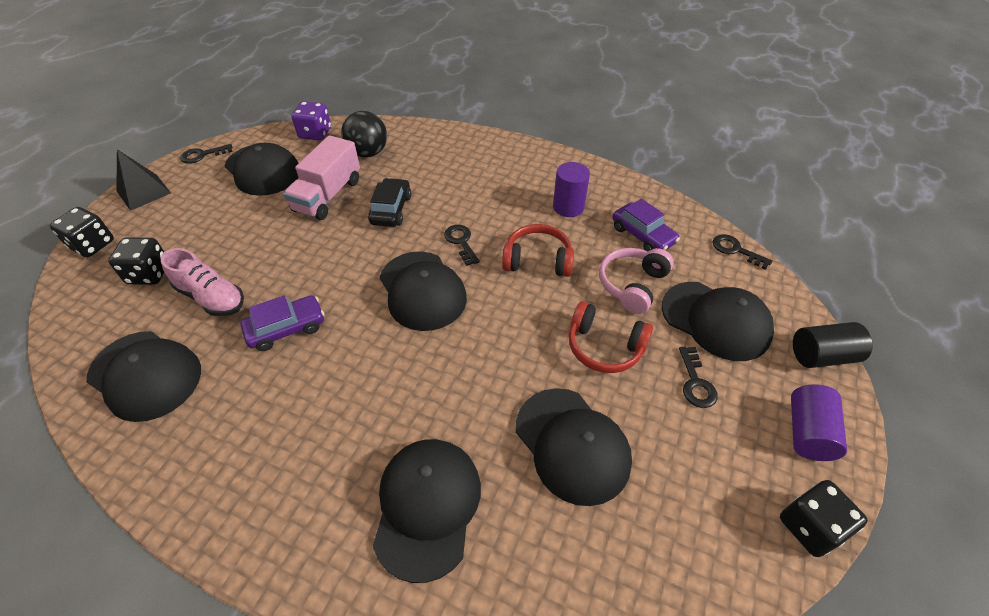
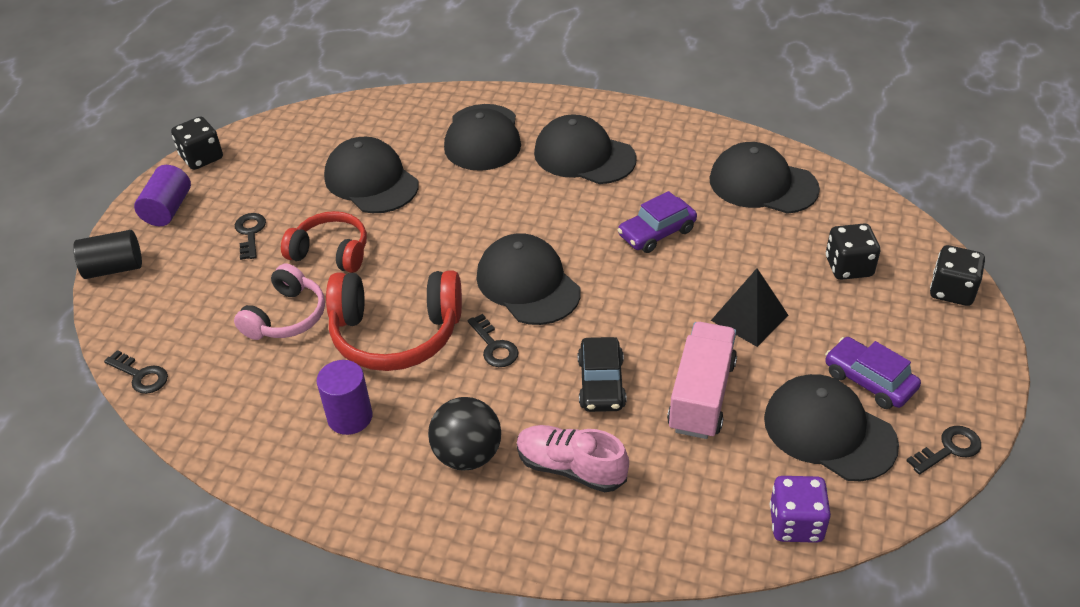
camera: 175 degrees right, 5 degrees down
black pyramid [116,149,171,211] -> black pyramid moved to [711,268,788,347]
pink shoe [160,248,244,316] -> pink shoe moved to [517,425,629,492]
black ball [341,111,387,158] -> black ball moved to [428,397,501,470]
red headphones [502,224,574,277] -> red headphones [326,270,462,371], size x1.56
purple car [613,199,680,251] -> purple car moved to [825,337,921,409]
black cap [662,282,774,361] -> black cap moved to [534,114,637,184]

